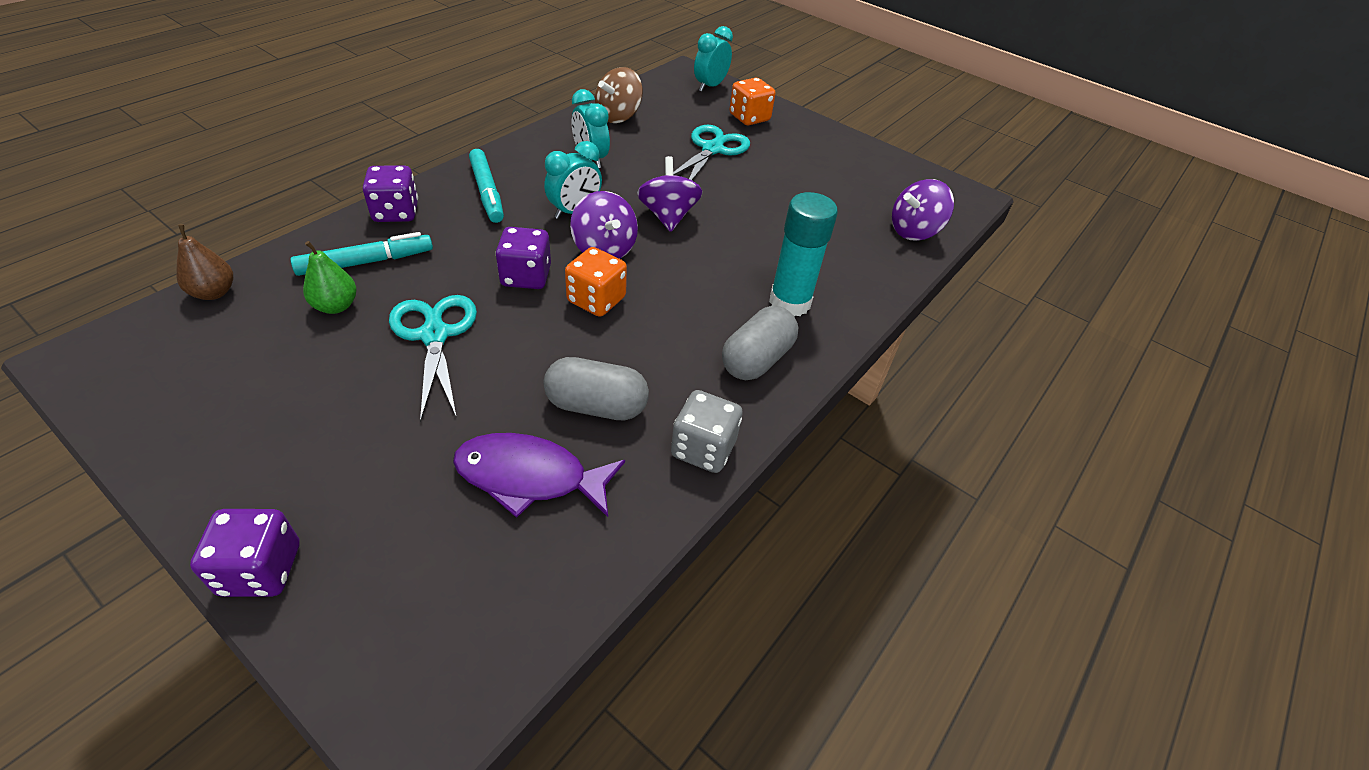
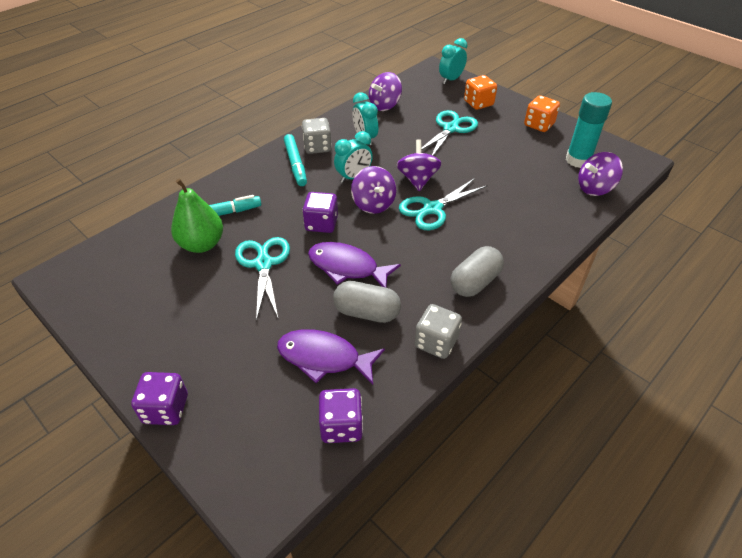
camera: 10 degrees right, 0 degrees up
brown pear [176,224,233,300] -> none
green pear [303,241,357,314] -> green pear [171,178,223,253], size x1.61
purple dice [363,165,418,222] -> purple dice moved to [319,388,363,443]
orange dice [565,247,627,317] -> orange dice moved to [524,95,560,132]
brown spinning top [595,67,643,123] -> purple spinning top [369,72,402,111]
turquoise glue stick [769,192,838,316] -> turquoise glue stick moved to [566,92,612,168]
none -> grey dice [302,118,332,154]
none -> purple fish [308,242,401,287]
none -> turquoise scissors [399,178,488,230]

